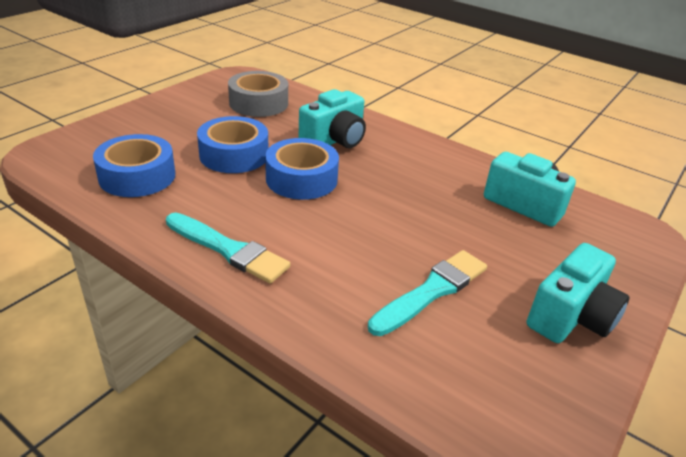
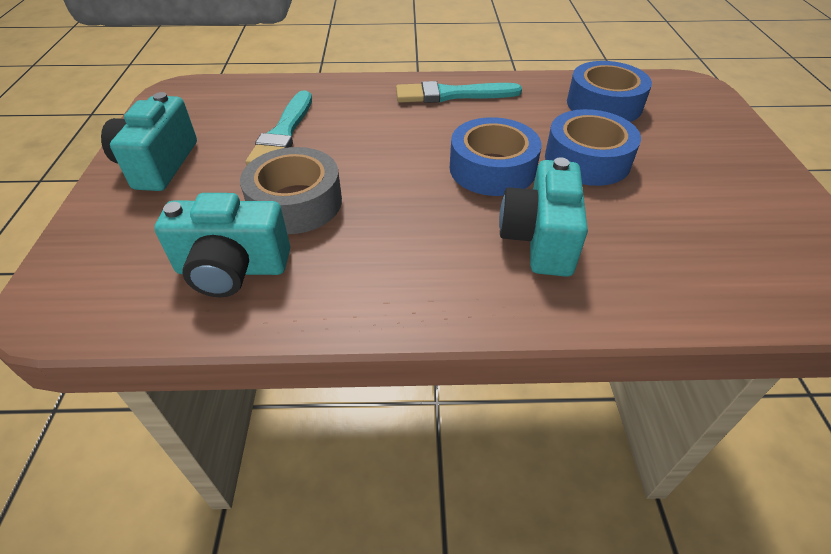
camera: 145 degrees right, 10 degrees up
grey tape [228,71,288,117] -> grey tape moved to [240,147,342,234]

